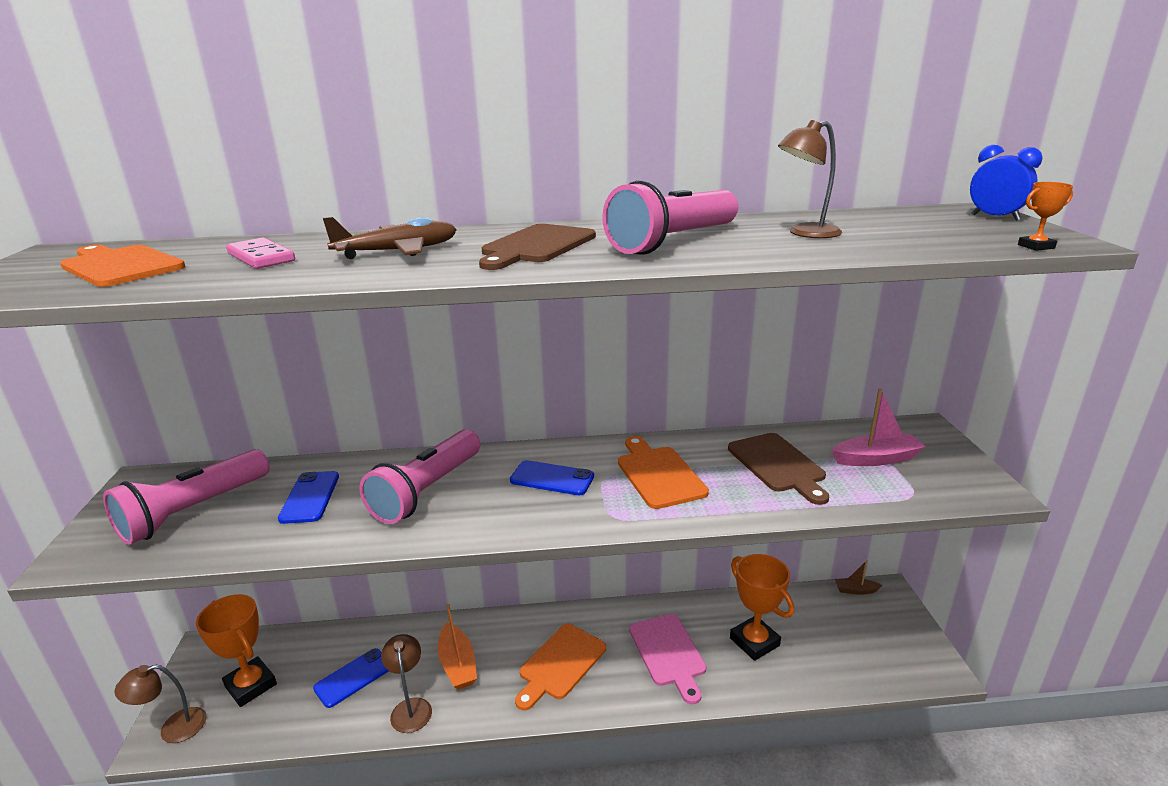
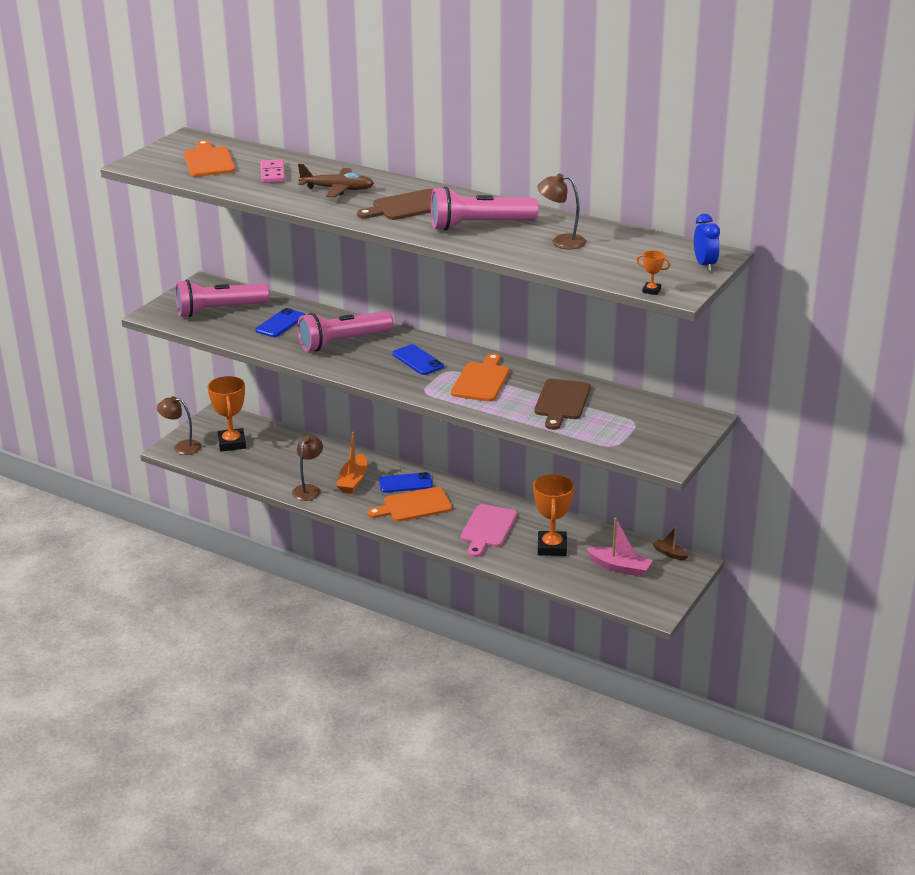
camera: 35 degrees right, 5 degrees up
blue phone [313,648,389,708] -> blue phone moved to [379,472,433,493]
pink boat [831,389,926,466] -> pink boat moved to [586,518,653,577]

